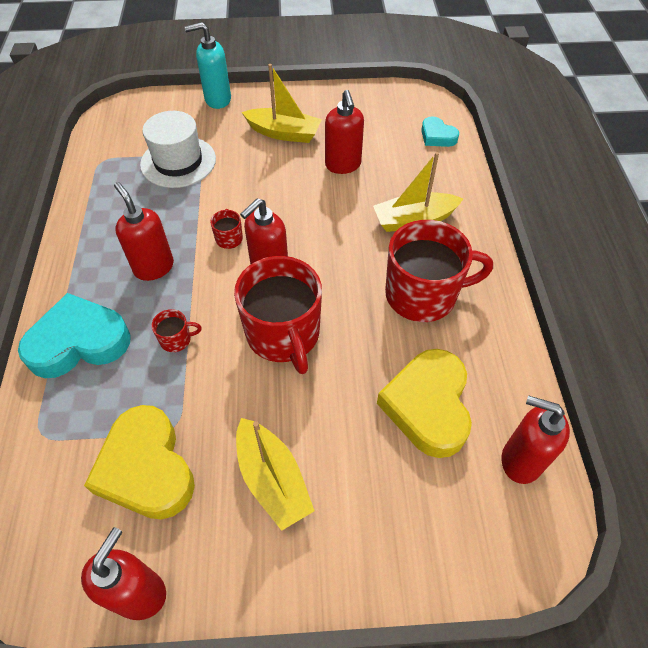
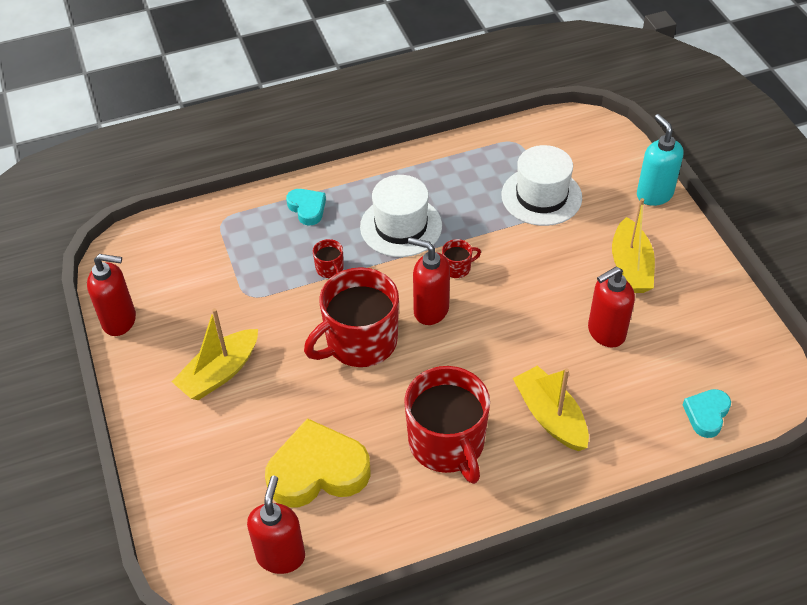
camera: 75 degrees right, 5 degrees down
turquoise heart [18,293,131,378] -> turquoise heart [286,189,326,225], size x0.53
yellow heart [84,405,195,520] -> none
red soap dispenser [114,182,174,281] -> white hat [360,175,442,257]

